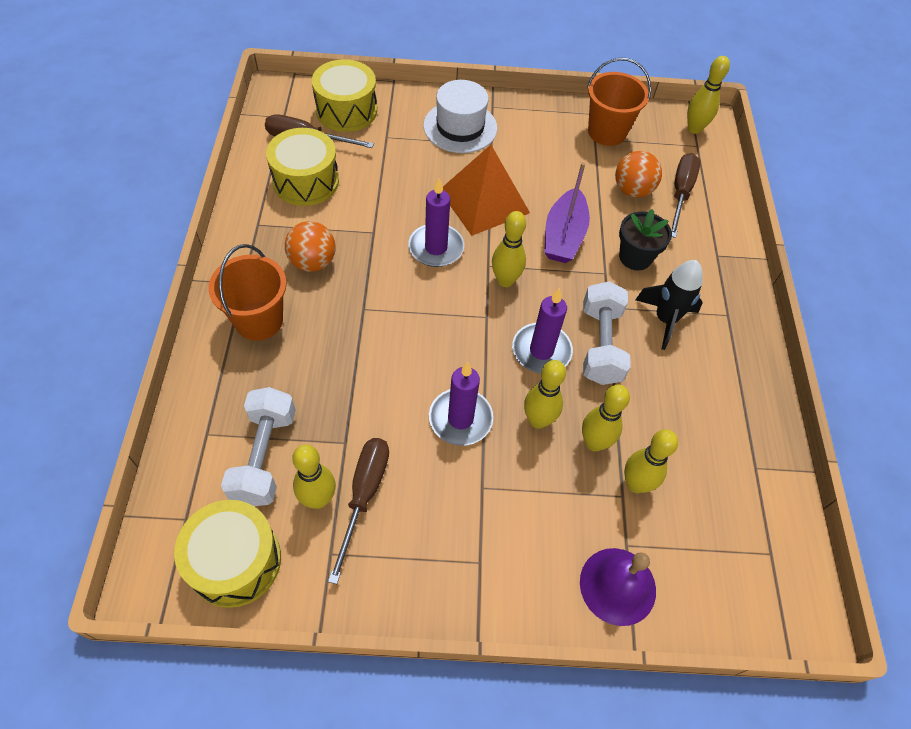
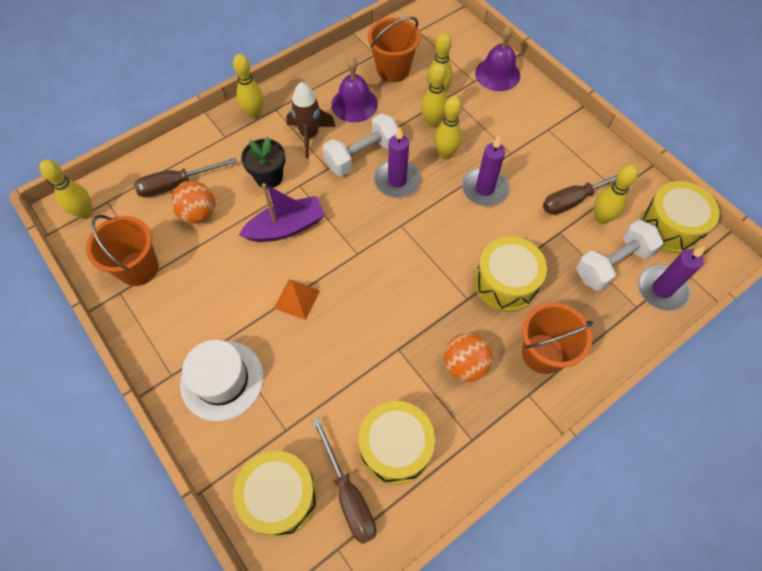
camera: 125 degrees left, 5 degrees up
purple candle [408,179,464,267] -> purple candle moved to [638,246,705,311]
orange pyramid [443,145,530,236] -> orange pyramid [274,279,320,320], size x0.53
yellow bowling pin [492,211,526,287] -> yellow bowling pin moved to [233,54,264,119]
black rocket [635,260,703,350] -> brown rocket [286,82,336,158]
none -> purple bell [331,57,378,122]
none -> orange bucket [368,17,421,82]
none -> yellow drum [474,236,547,312]

